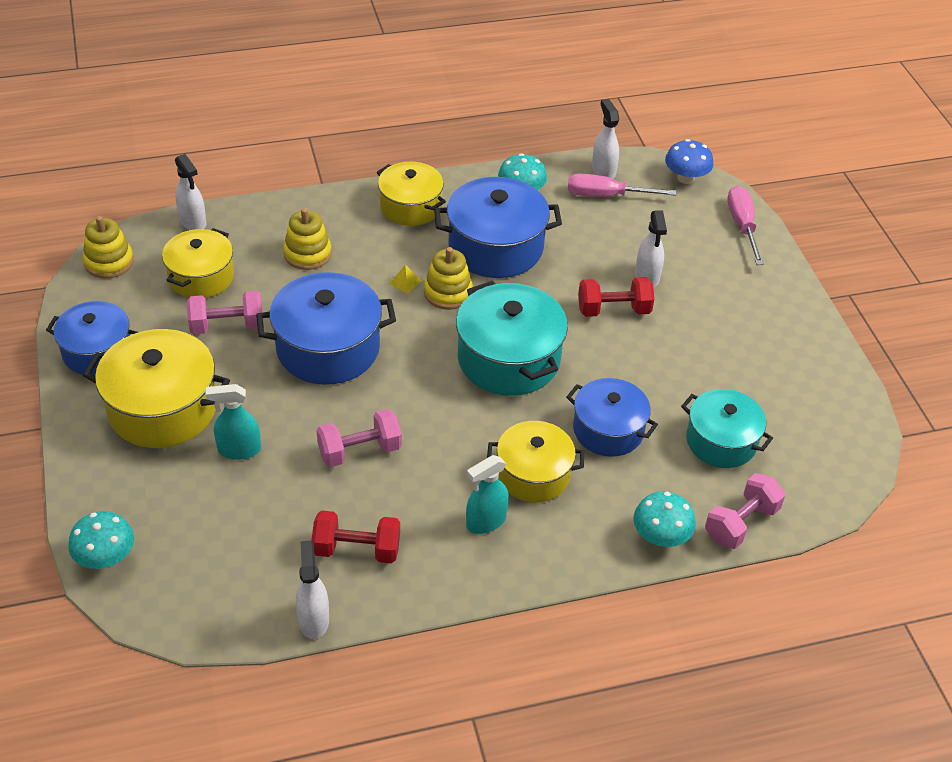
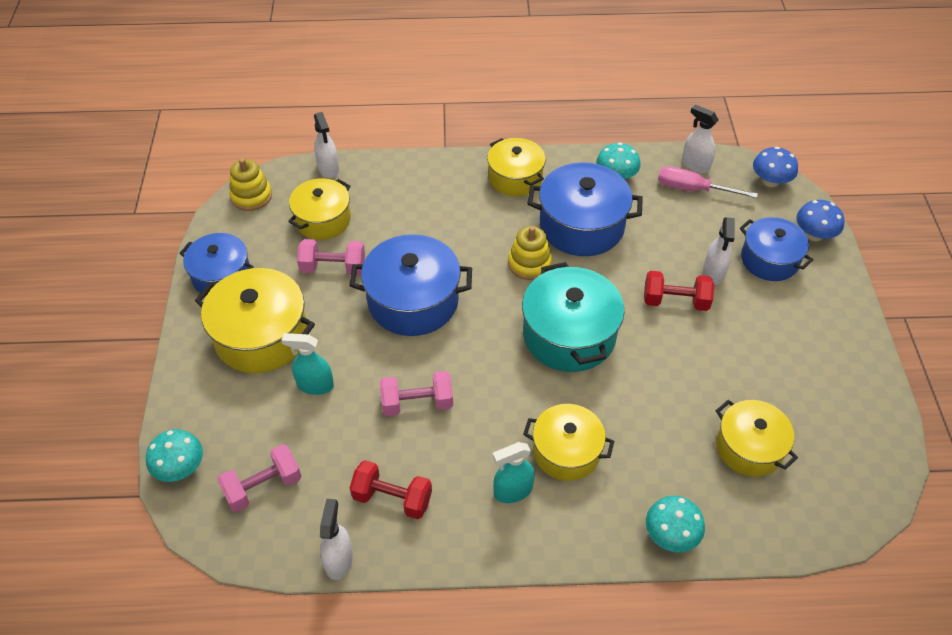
camera: 15 degrees right, 5 degrees up
yellow stacking toy [283,208,332,270] -> none
yellow pyramid [389,265,422,294] -> none
blue pot [566,378,658,457] -> blue pot moved to [740,217,813,281]
white spray bottle [592,99,619,179] -> white spray bottle turned 45 degrees counterclockwise [682,104,719,173]
turquoise pot [681,389,773,468] -> yellow pot [716,400,798,477]
pink dumbbell [705,473,785,549] -> pink dumbbell moved to [217,444,301,512]
pink screwdriver [727,186,764,265] -> blue mushroom [796,200,844,241]

